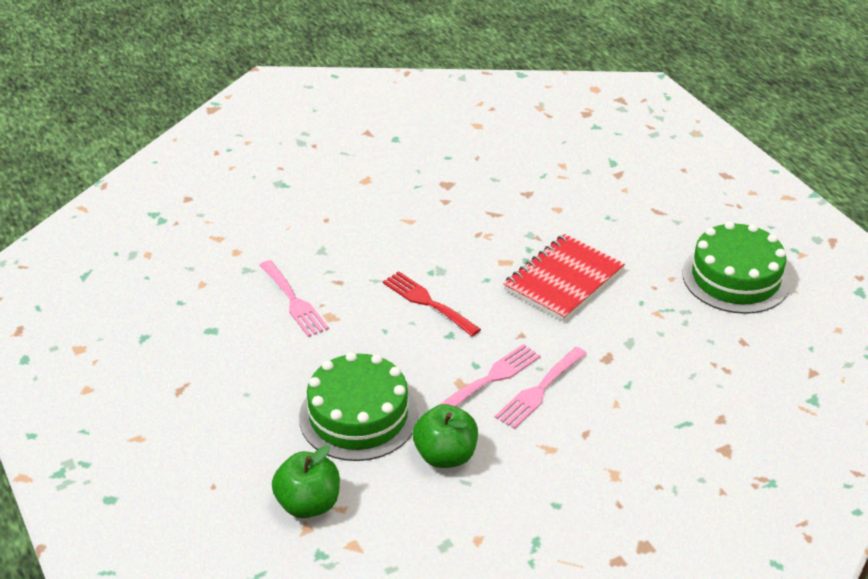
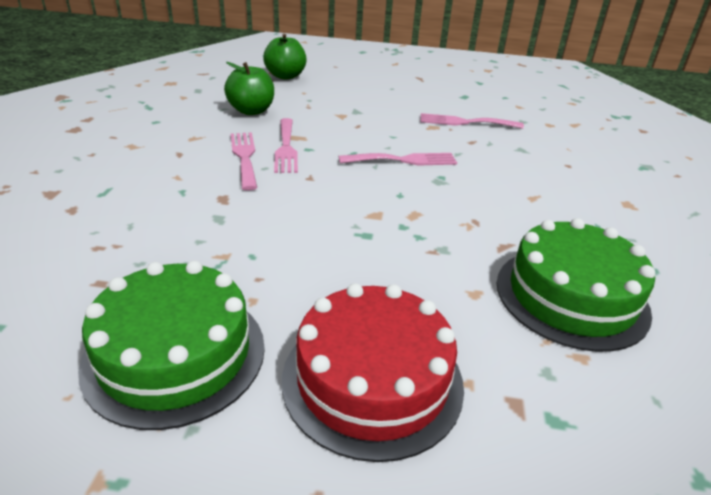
camera: 125 degrees right, 5 degrees down
green cake [299,352,418,461] -> green cake moved to [497,218,655,352]
red fork [383,271,481,336] -> pink fork [339,153,457,166]
red notebook [503,234,625,321] -> none
none -> red cake [282,283,464,462]

